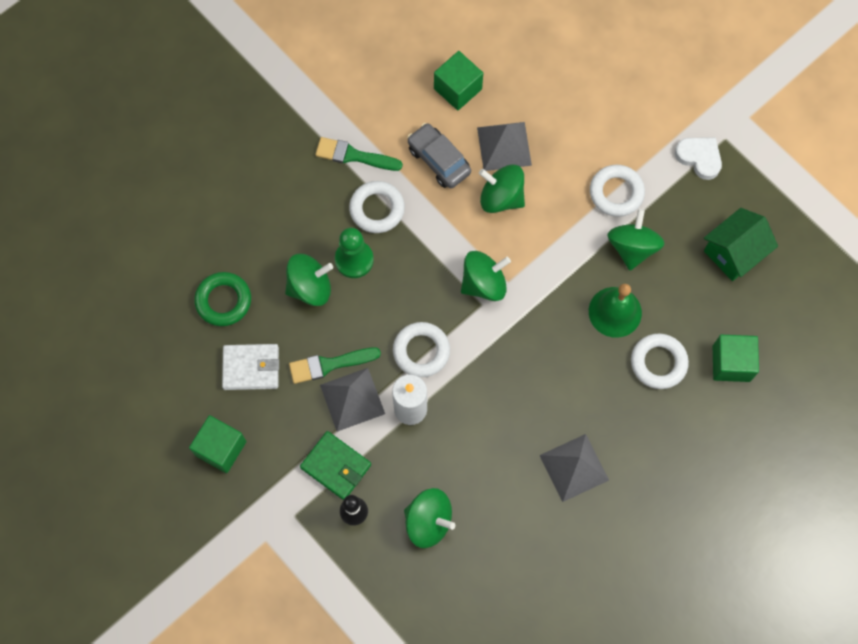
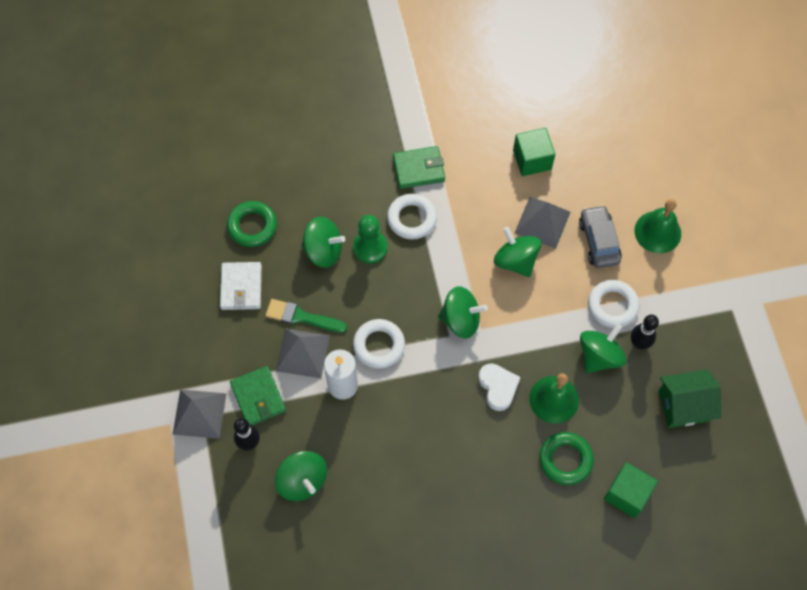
camera: 30 degrees right, 5 degrees down
green cube [189,415,247,473] -> none
white wallet [222,344,279,390] -> white wallet turned 60 degrees clockwise [220,262,262,310]
green brush [315,137,403,171] -> green wallet [393,146,445,189]
grey car [407,123,471,188] -> grey car moved to [579,205,622,268]
grey pyramid [539,434,609,502] -> grey pyramid moved to [173,389,227,439]
white ring [631,333,689,389] -> green ring [539,432,594,485]
white heart [675,138,722,180] -> white heart moved to [478,363,521,411]
none -> black bowling pin [631,315,659,350]
none -> green bell [634,199,681,254]

